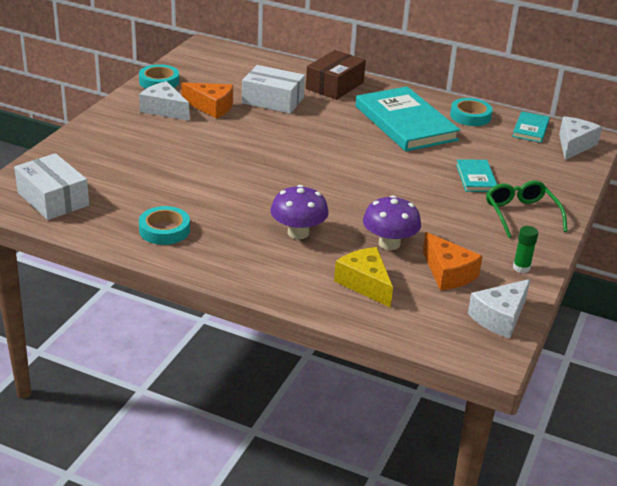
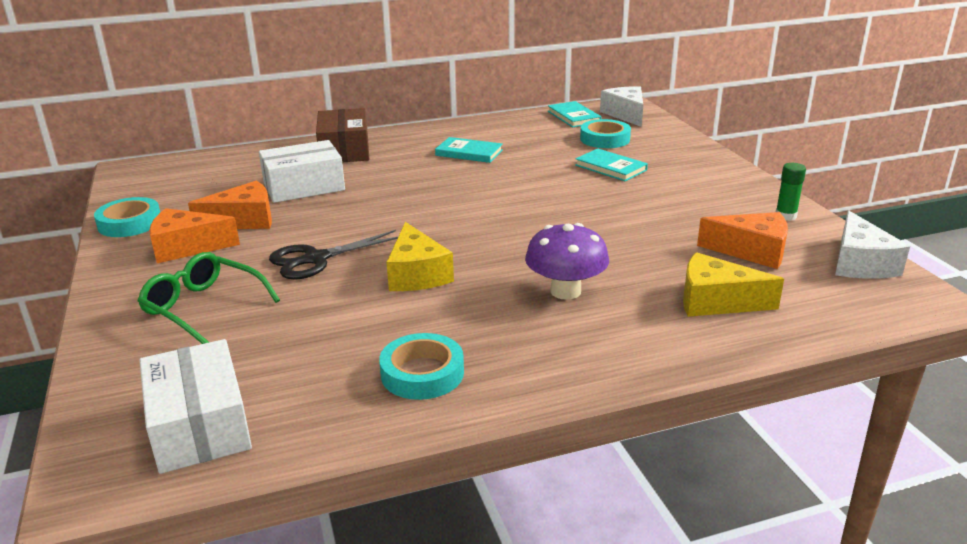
camera: 40 degrees left, 5 degrees down
white box [14,153,89,220] -> white box turned 60 degrees clockwise [139,339,252,474]
white cheese [139,81,190,121] -> orange cheese [149,208,240,263]
turquoise book [355,87,460,152] -> turquoise book [435,137,503,163], size x0.48
purple mushroom [363,195,421,250] -> none
turquoise tape [450,98,493,126] -> turquoise tape moved to [580,119,631,148]
green glasses [486,180,568,238] -> green glasses moved to [138,252,280,344]
none -> black scissors [269,230,398,280]
none -> yellow cheese [387,222,454,291]

